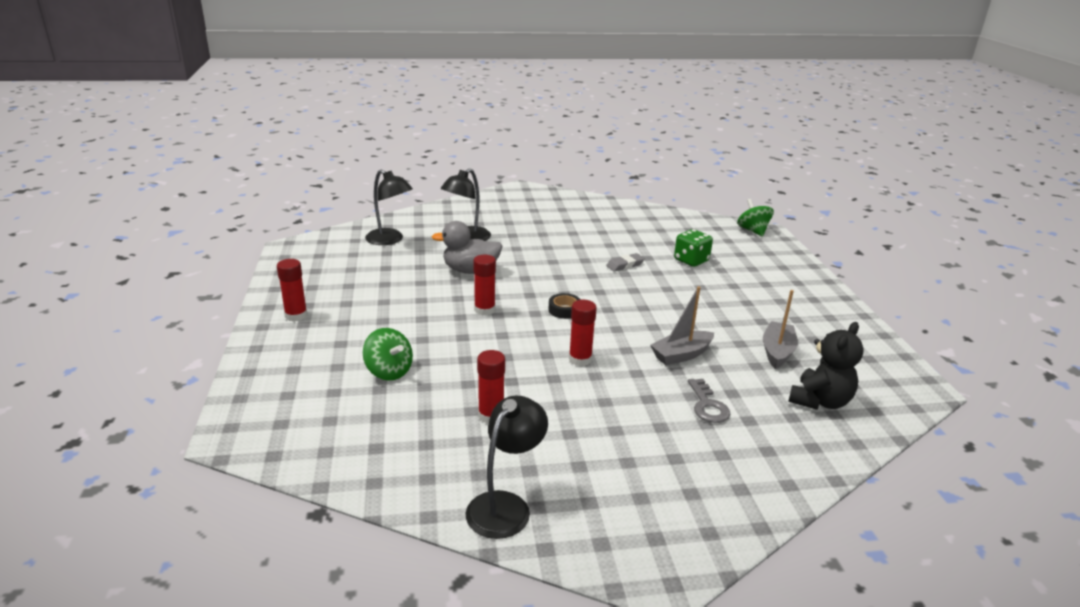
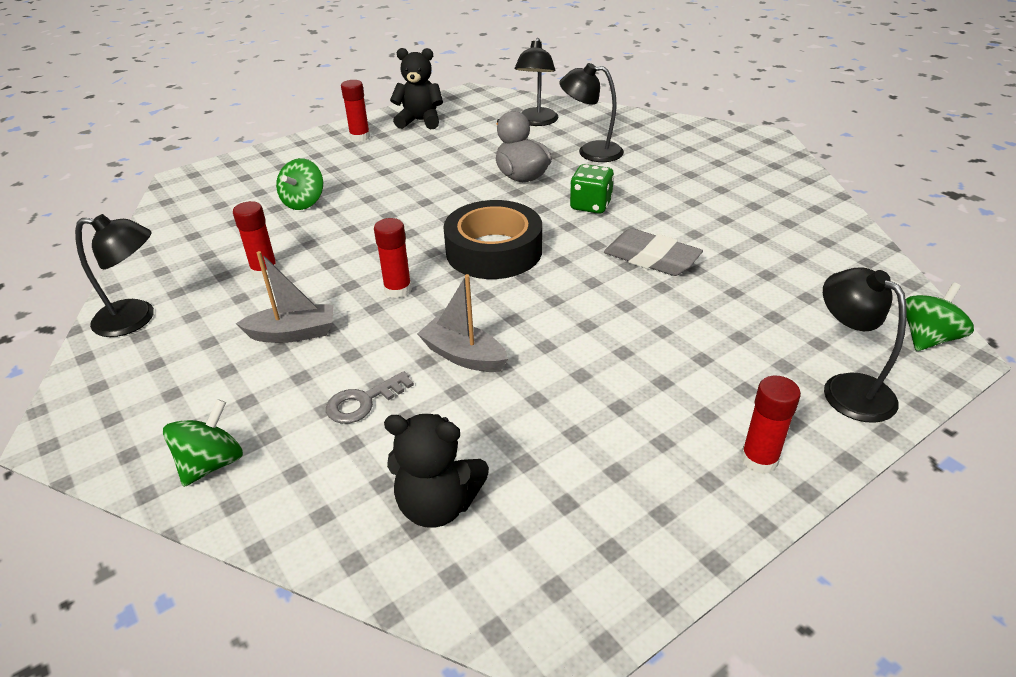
camera: 65 degrees right, 10 degrees up
red glue stick [473,255,496,316] -> red glue stick moved to [741,376,801,474]
black tape [548,293,581,319] -> black tape [443,200,542,279], size x2.39
grey eraser [606,253,645,271] -> grey eraser [604,228,703,276], size x1.73
green dice [674,229,713,267] -> green dice moved to [570,164,614,214]
grey boat [763,290,798,369] -> grey boat moved to [236,251,334,343]
none -> green spinning top [163,399,243,487]
none -> black teddy bear [390,48,443,129]
none -> black lamp [823,267,907,423]

